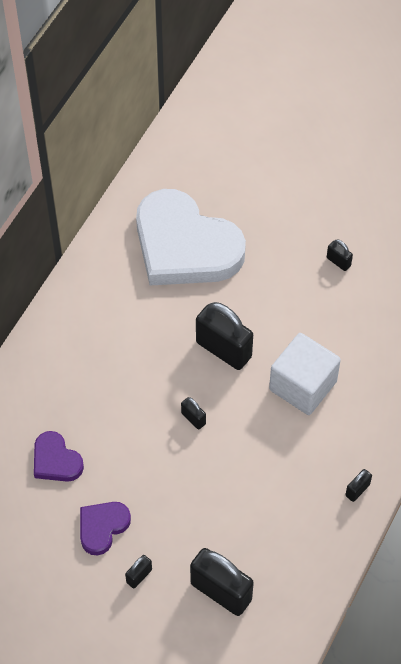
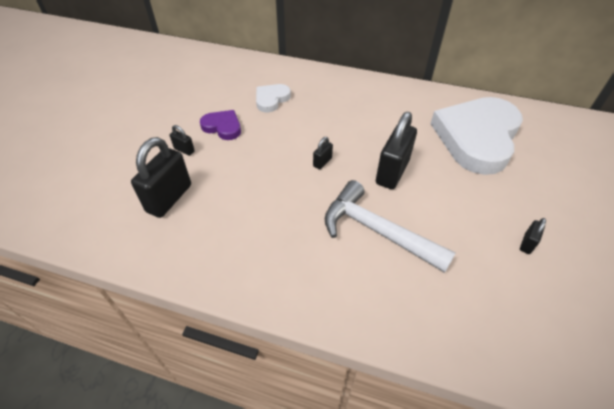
camera: 80 degrees right, 10 degrees down
purple heart [34,431,84,482] -> white heart [256,84,291,112]
white cube [269,333,341,415] -> white hammer [324,180,456,273]
black padlock [345,469,372,502] -> none

